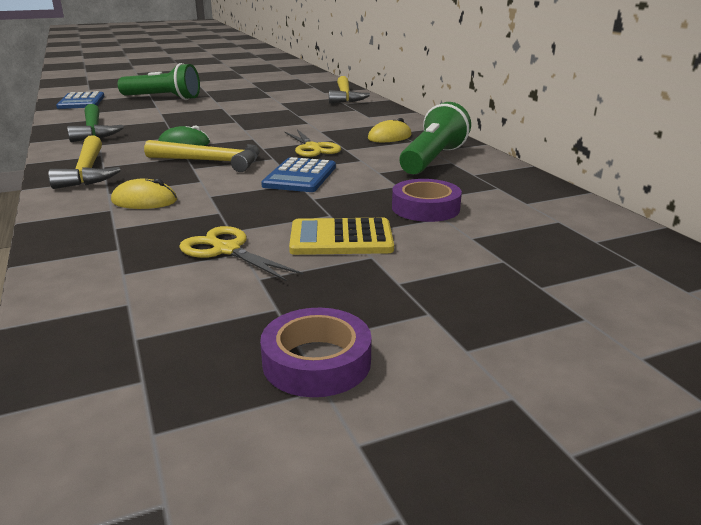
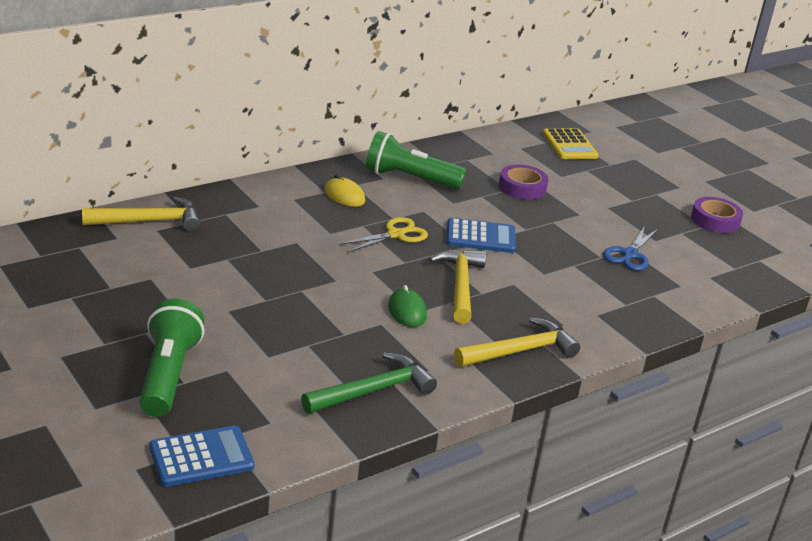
camera: 105 degrees left, 5 degrees up
yellow mouse [111,179,177,209] -> none
yellow scissors [179,226,303,281] -> blue scissors [603,226,658,271]
yellow calculator [289,218,394,255] -> yellow calculator moved to [543,128,599,159]

